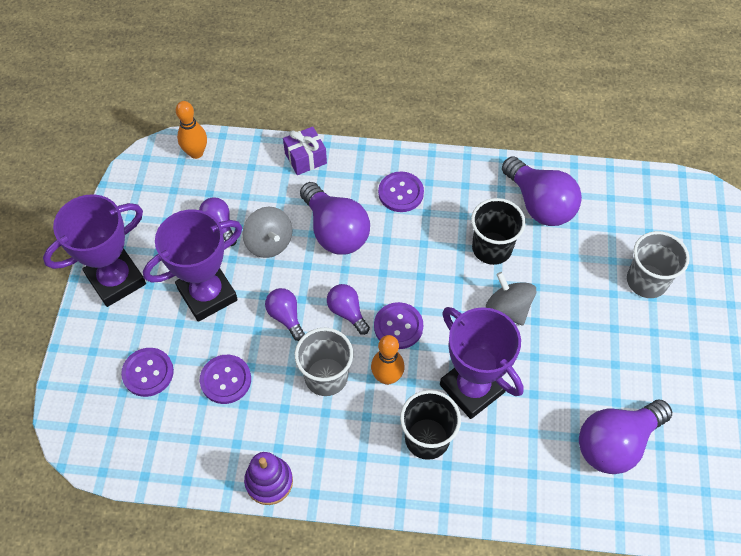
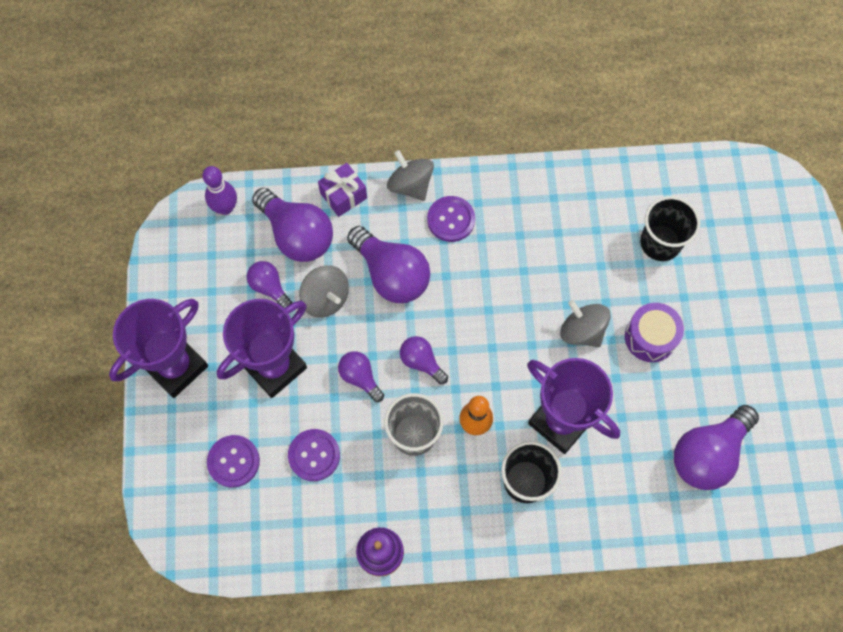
camera: 10 degrees left, 10 degrees up
orange bowling pin [176,101,207,159] -> purple bowling pin [202,166,237,215]
purple button [374,302,423,349] -> none
black cup [471,198,526,265] -> black cup moved to [640,196,700,261]
purple light bulb [502,156,582,226] -> purple light bulb moved to [252,188,333,262]
grey cup [627,231,690,298] -> none
none -> grey spinning top [387,150,434,201]
none -> purple drum [625,303,684,362]

